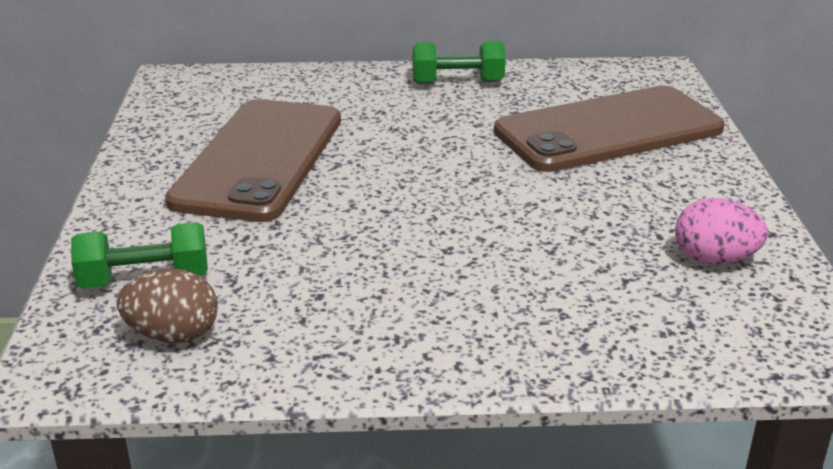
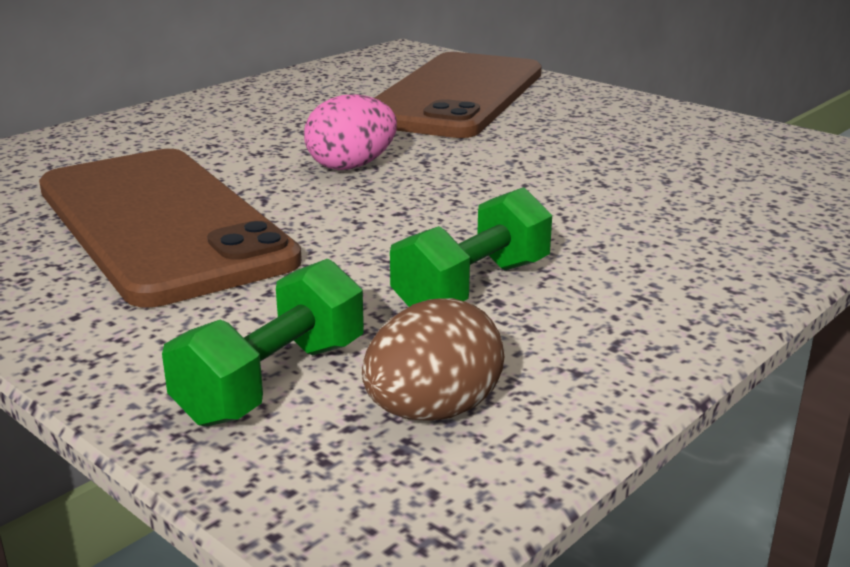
camera: 45 degrees left, 5 degrees down
green dumbbell [413,41,506,84] -> green dumbbell moved to [390,187,552,307]
pink egg [675,198,768,265] -> pink egg moved to [304,94,397,170]

